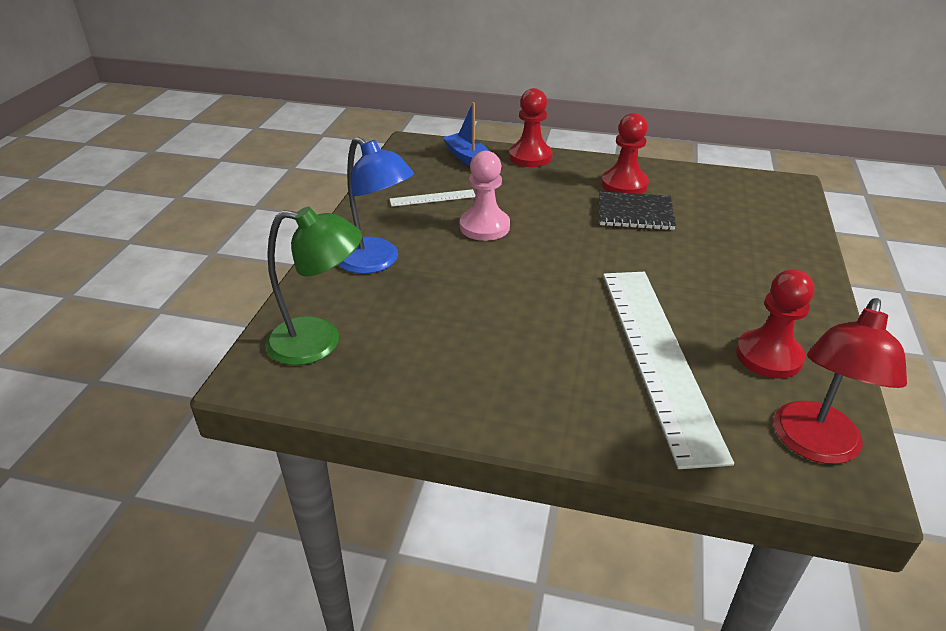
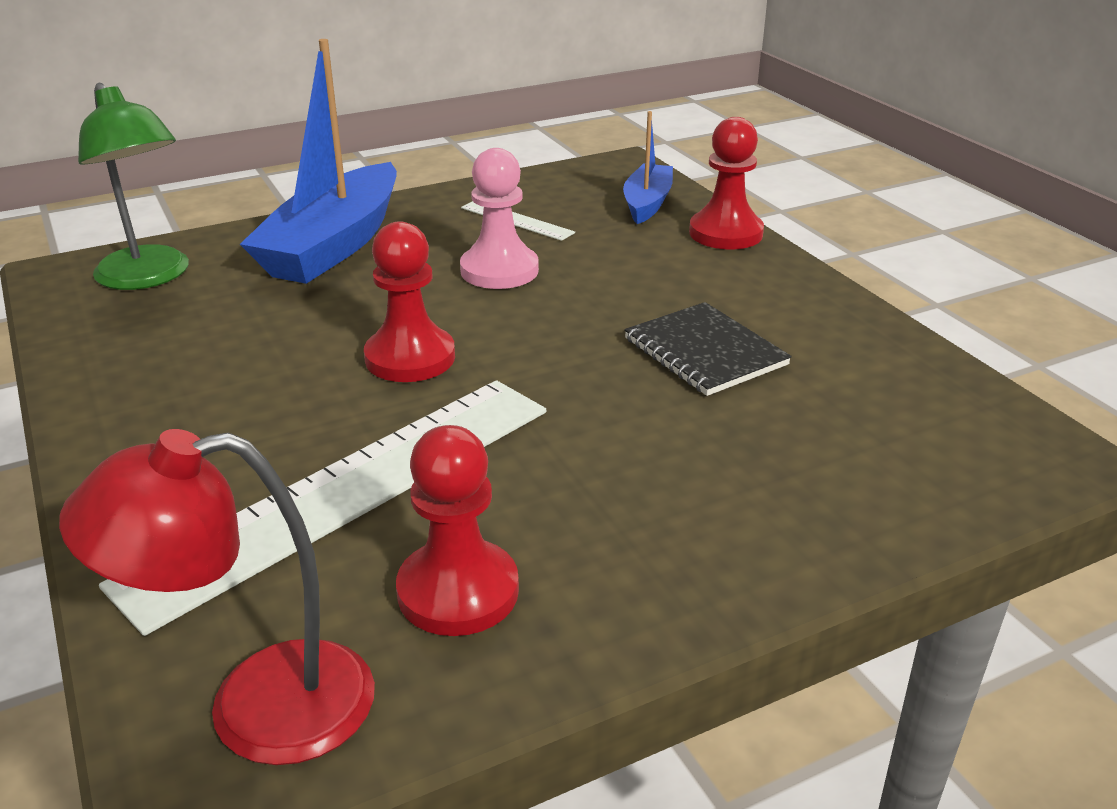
camera: 50 degrees right, 5 degrees down
blue lamp [338,137,414,274] -> blue boat [240,39,397,284]
red pawn [601,113,649,194] -> red pawn moved to [364,221,455,382]

